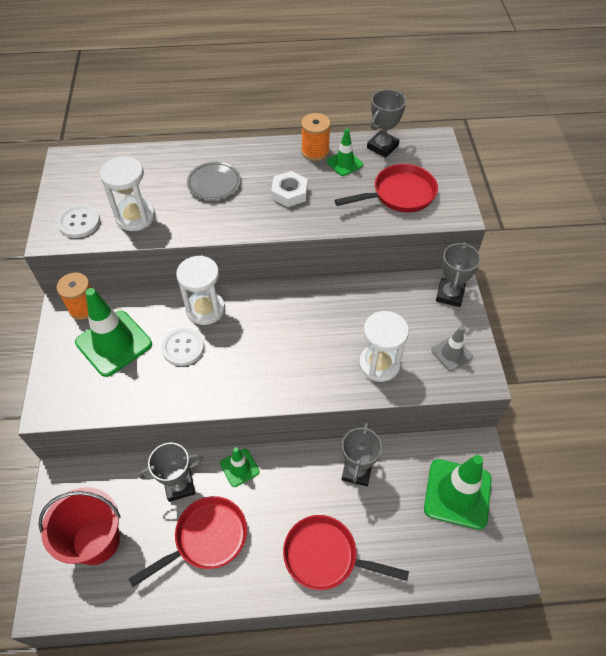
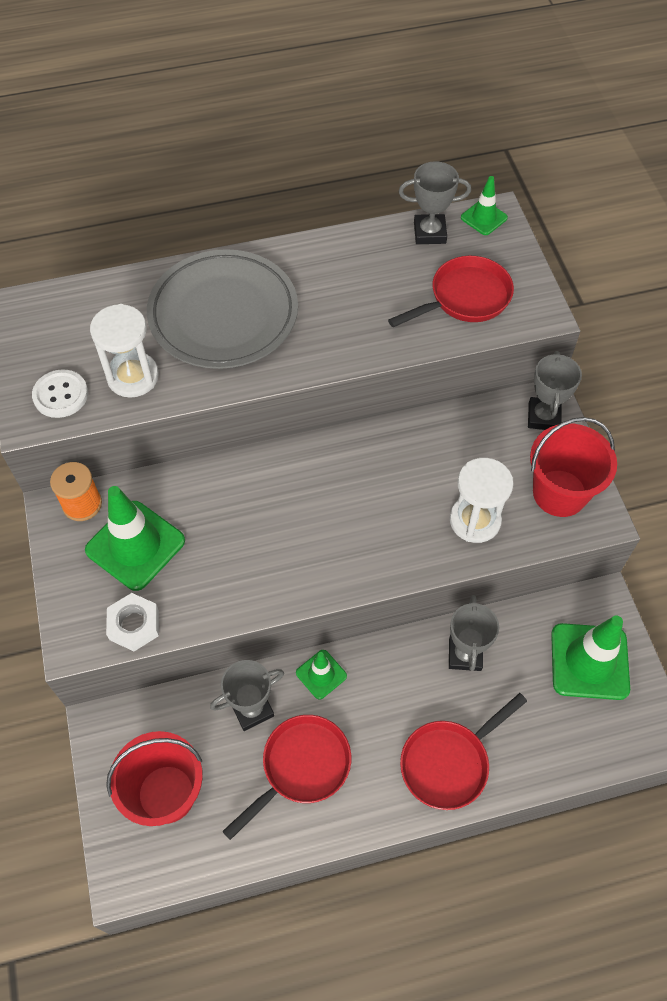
camera: 10 degrees left, 5 degrees up
white button [161,328,204,366] -> none
white hourglass [176,256,225,325] -> none
grey plate [187,162,241,200] -> grey plate [147,249,298,369], size x2.11
white nut [271,171,308,207] -> white nut moved to [106,593,159,651]
red pan [283,515,409,590] -> red pan turned 45 degrees counterclockwise [400,693,527,810]
orange spool [301,113,331,161] -> none
green traffic cone [327,129,363,176] -> green traffic cone moved to [461,176,508,235]
grey trophy [367,89,406,158] -> grey trophy turned 60 degrees clockwise [399,161,471,244]
grey traffic cone [431,326,473,371] -> red bucket [530,417,617,517]

